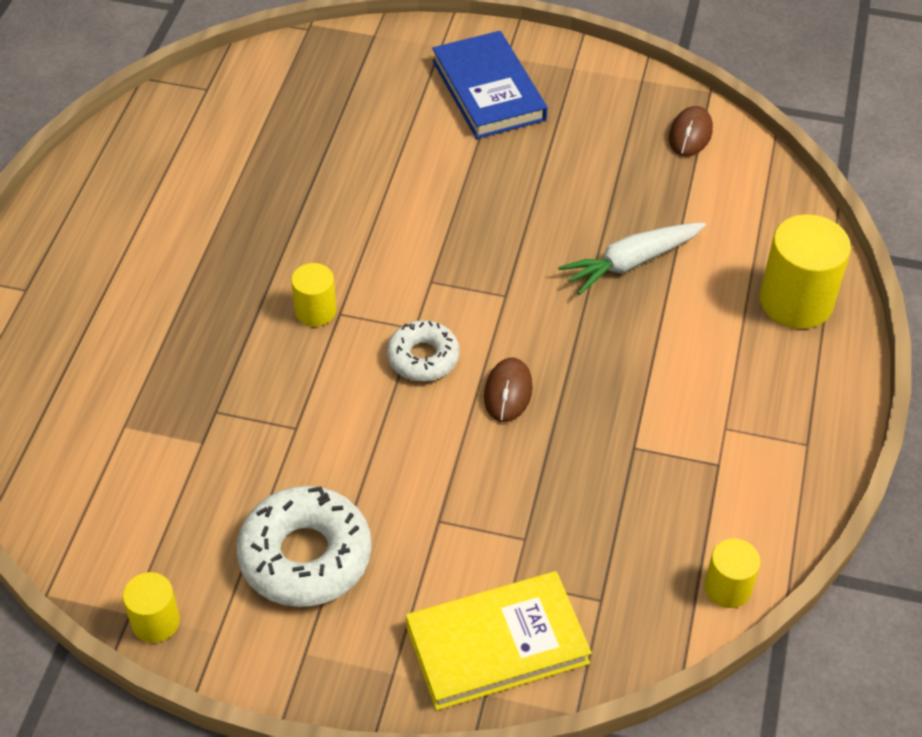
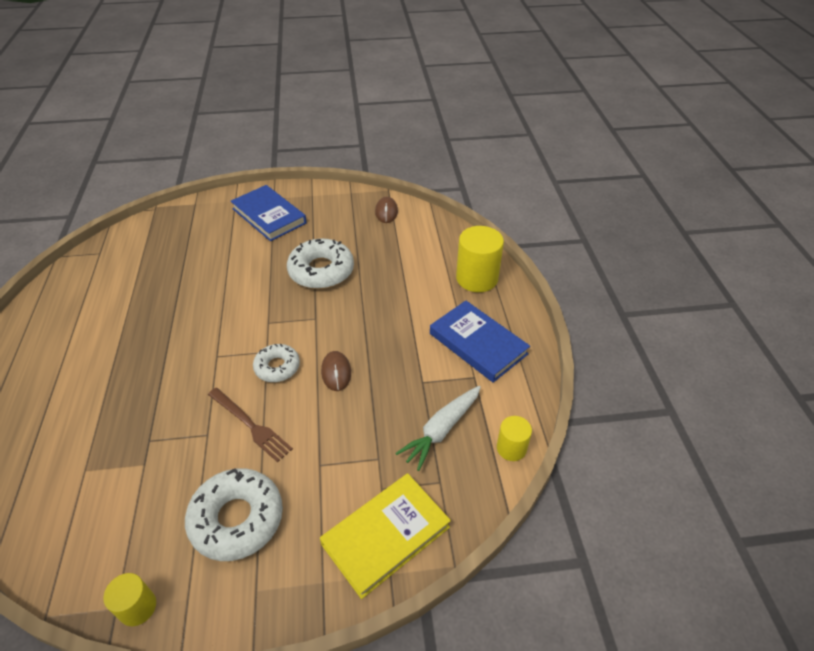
camera: 20 degrees left, 5 degrees down
yellow cylinder [291,263,336,326] -> none
white carrot [558,222,706,295] -> white carrot moved to [395,386,481,471]
none -> brown fork [208,388,293,462]
none -> white donut [287,238,354,289]
none -> blue book [430,301,530,383]

